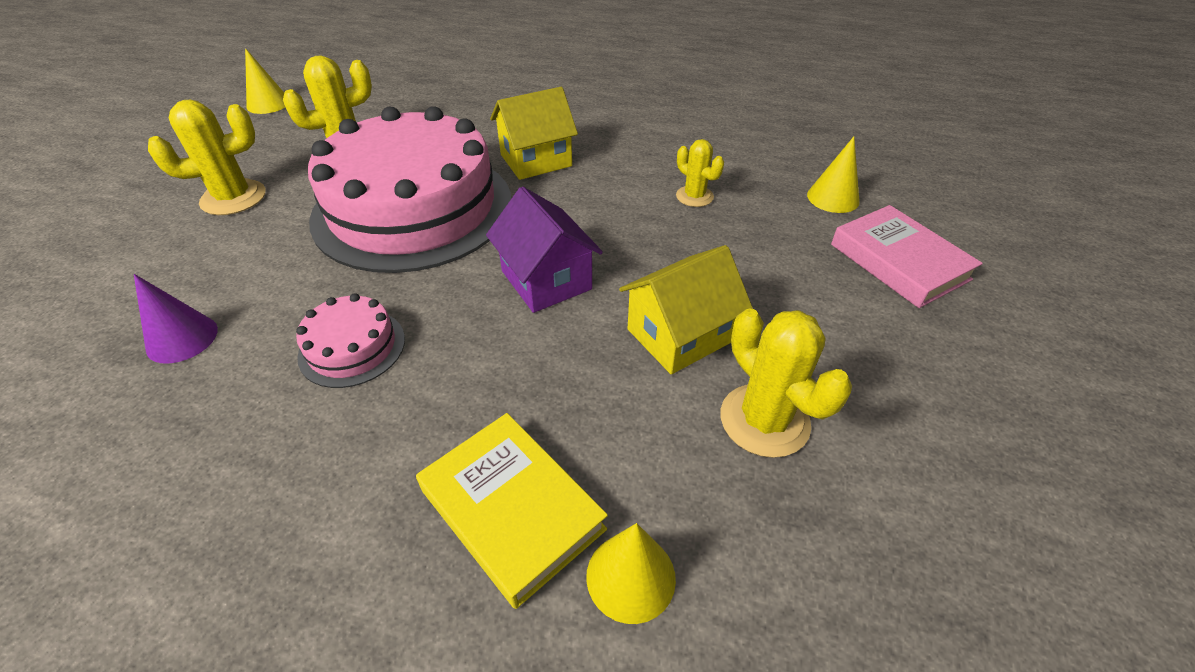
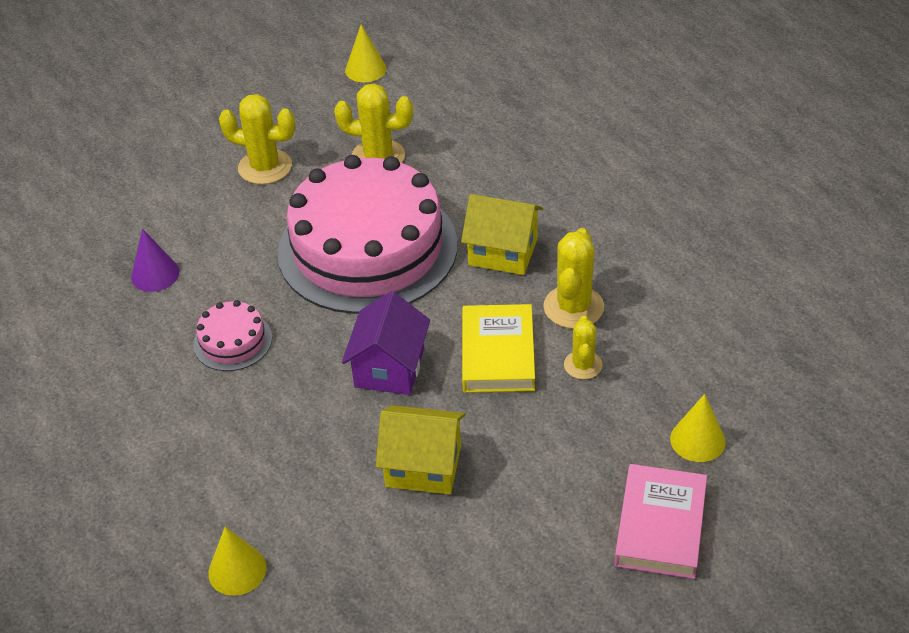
camera: 45 degrees right, 0 degrees up
yellow book [416,413,608,609] -> yellow book moved to [462,304,535,393]
yellow cactus [721,309,852,458] -> yellow cactus moved to [544,228,604,329]

